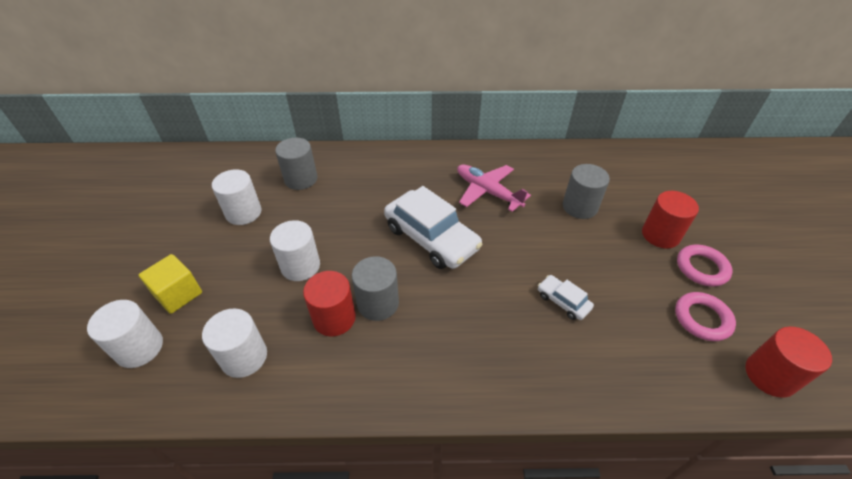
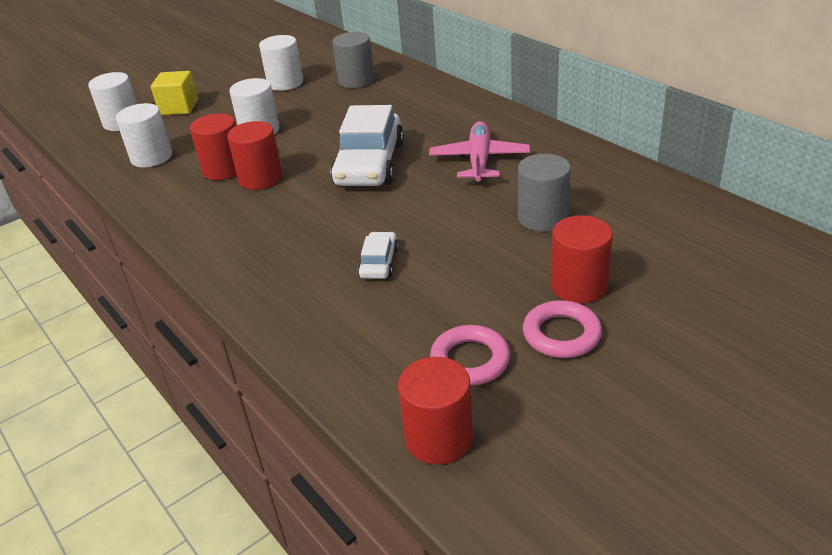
camera: 55 degrees right, 10 degrees down
grey cylinder [352,256,399,321] -> red cylinder [227,121,283,190]

